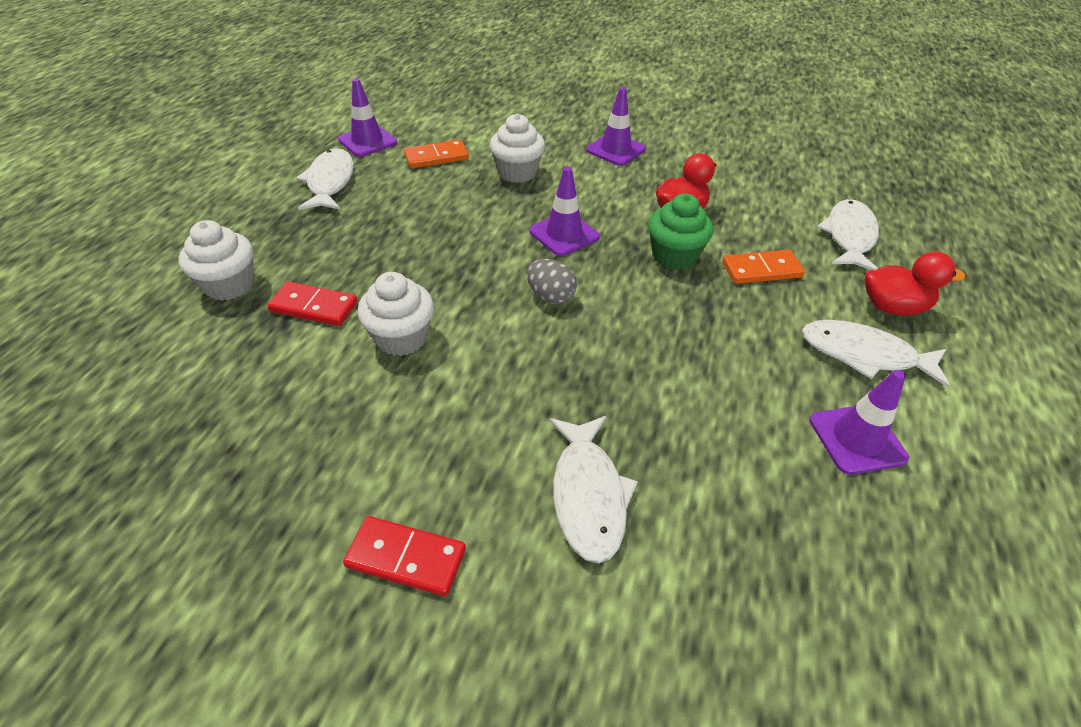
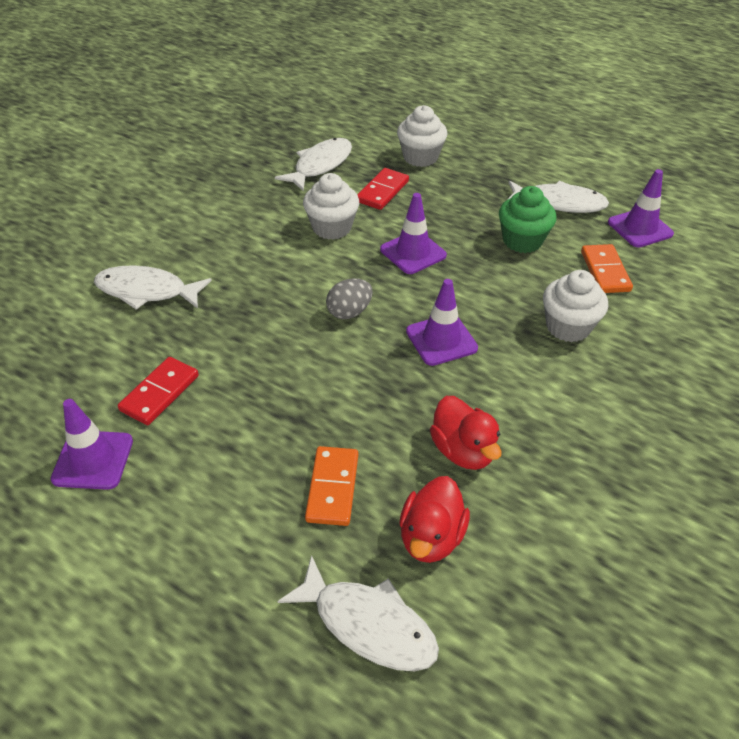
camera: 105 degrees right, 0 degrees up
red domino [343,516,466,596] -> red domino moved to [118,357,199,425]
purple traffic cone [586,87,646,166] -> purple traffic cone moved to [380,193,447,274]
green cupcake [648,193,713,270] -> green cupcake moved to [499,186,557,253]
white fish [802,320,950,388] -> white fish moved to [275,138,352,191]
red duck [864,251,965,315] -> red duck moved to [399,476,470,563]

